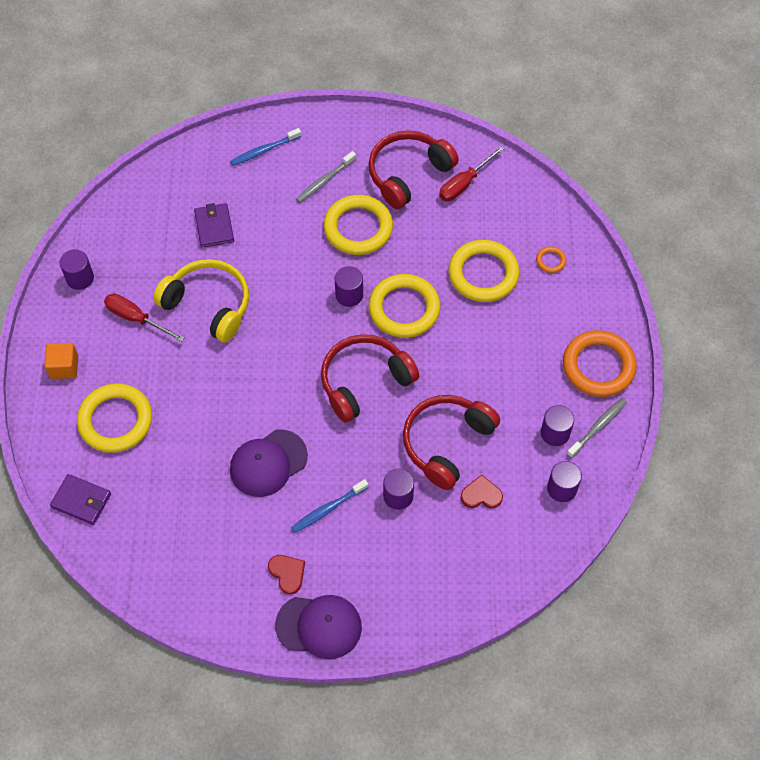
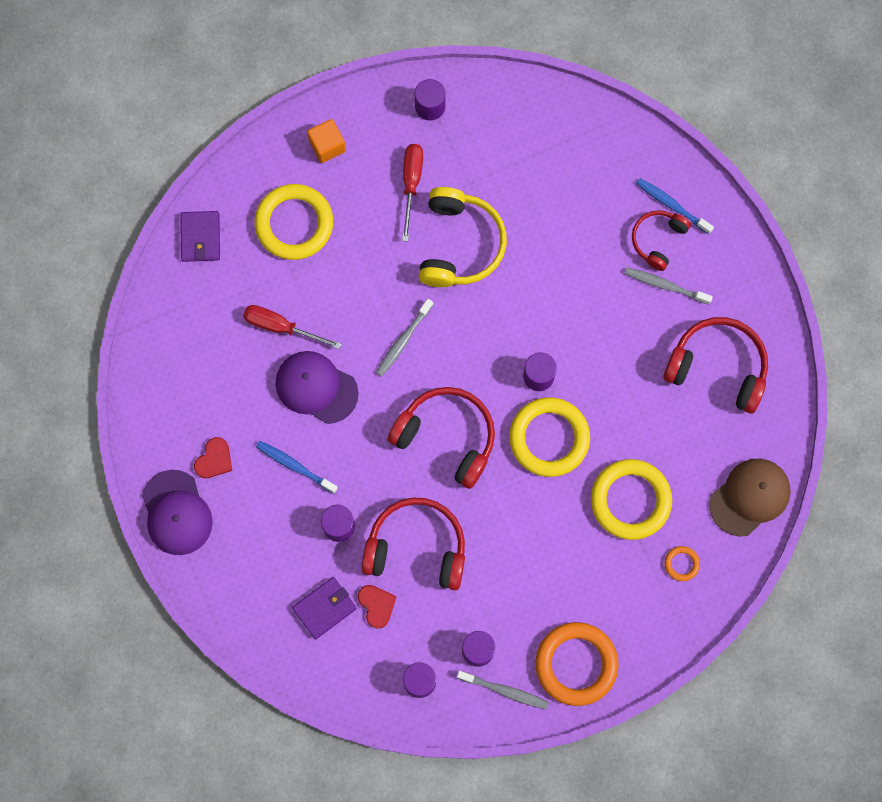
camera: 65 degrees right, 15 degrees up
purple wallet [194,203,234,248] -> purple wallet moved to [292,577,357,639]
yellow ring [323,195,393,255] -> none
red screwdriver [439,146,504,201] -> red screwdriver moved to [243,305,341,349]
none -> grey toothbrush [376,299,433,377]
none -> red headphones [632,210,691,271]
none -> brown cap [709,458,791,537]

